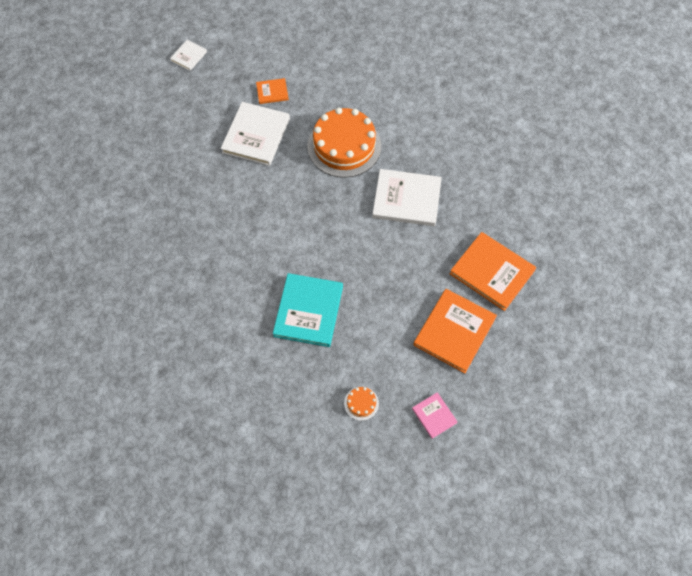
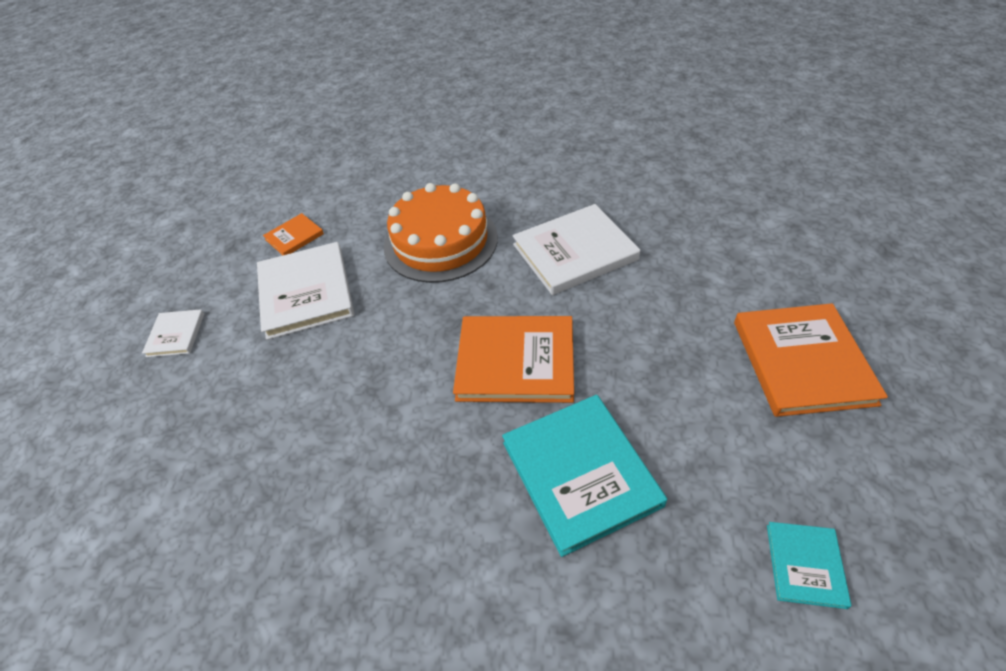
camera: 30 degrees left, 15 degrees down
white book [170,40,207,71] -> white book moved to [142,309,204,357]
orange cake [344,387,379,421] -> turquoise book [767,522,851,609]
pink book [412,392,457,439] -> none
orange book [450,232,536,311] -> orange book moved to [453,316,574,403]

